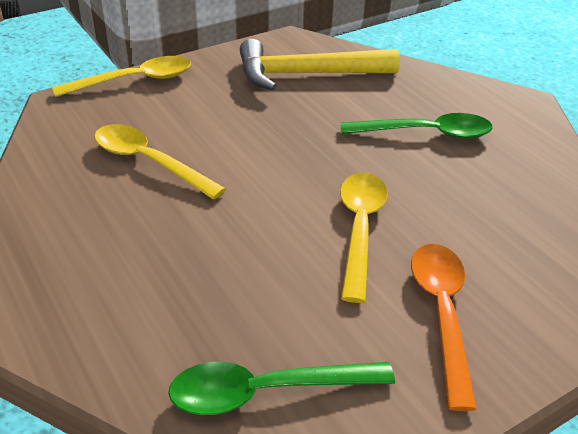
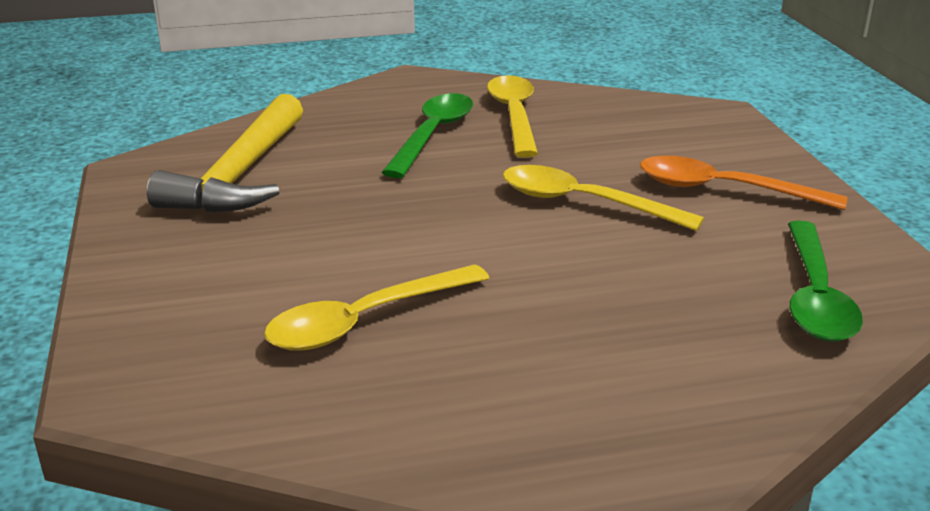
camera: 70 degrees left, 10 degrees down
yellow spoon [52,56,191,97] -> yellow spoon moved to [487,75,538,157]

